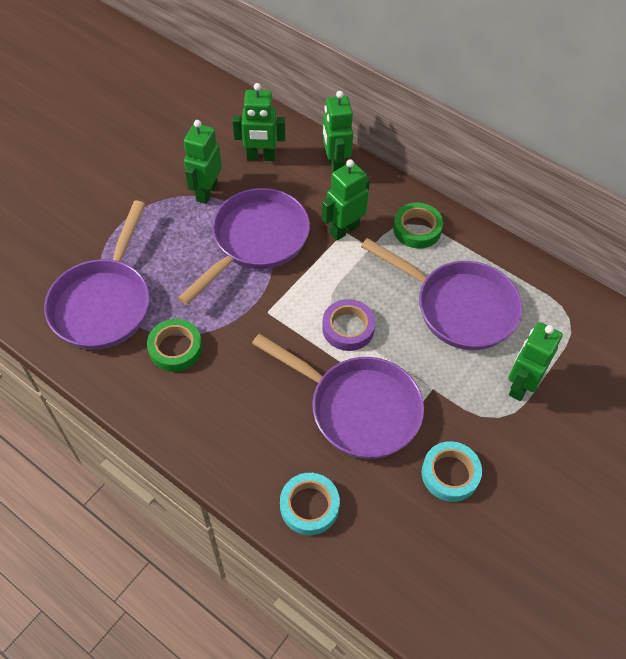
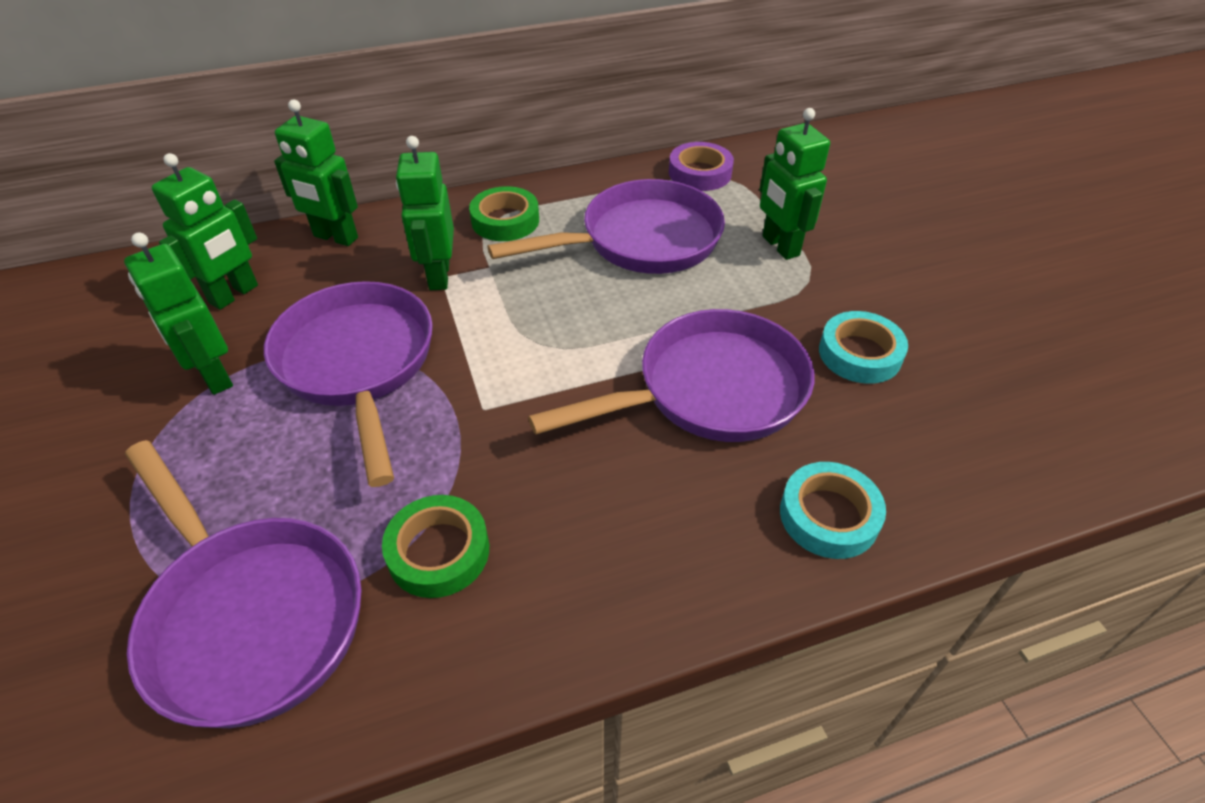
camera: 55 degrees left, 10 degrees down
purple tape [322,299,375,351] -> purple tape moved to [669,142,734,191]

